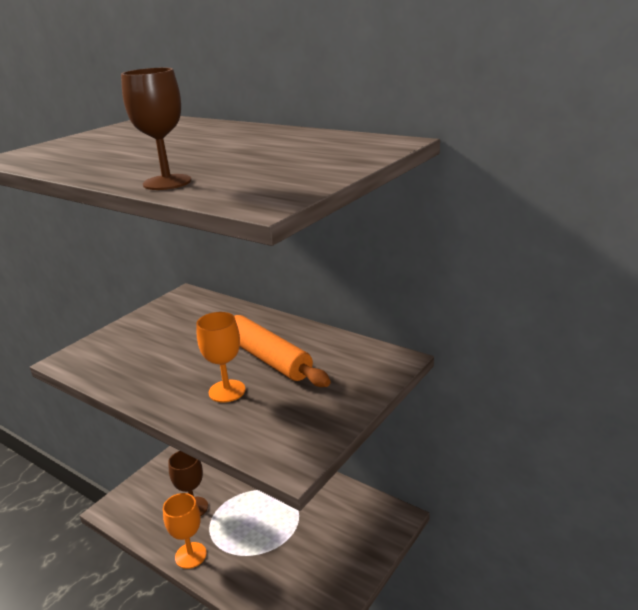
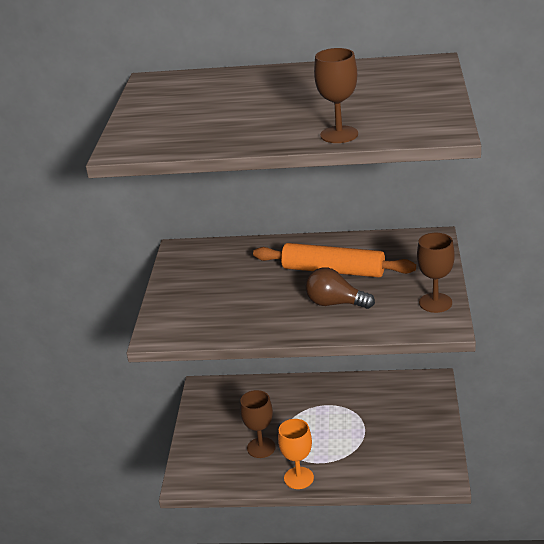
camera: 30 degrees left, 5 degrees up
orange goblet [196,312,245,403] -> brown light bulb [305,267,375,309]
none -> brown goblet [417,233,455,313]

